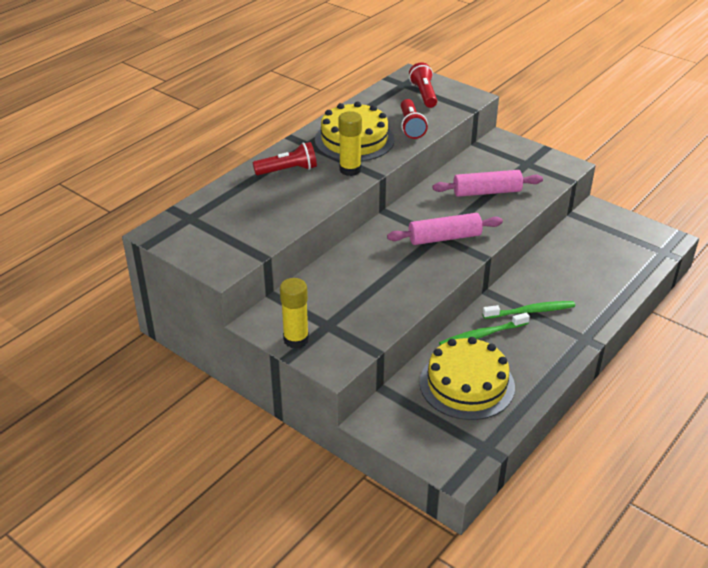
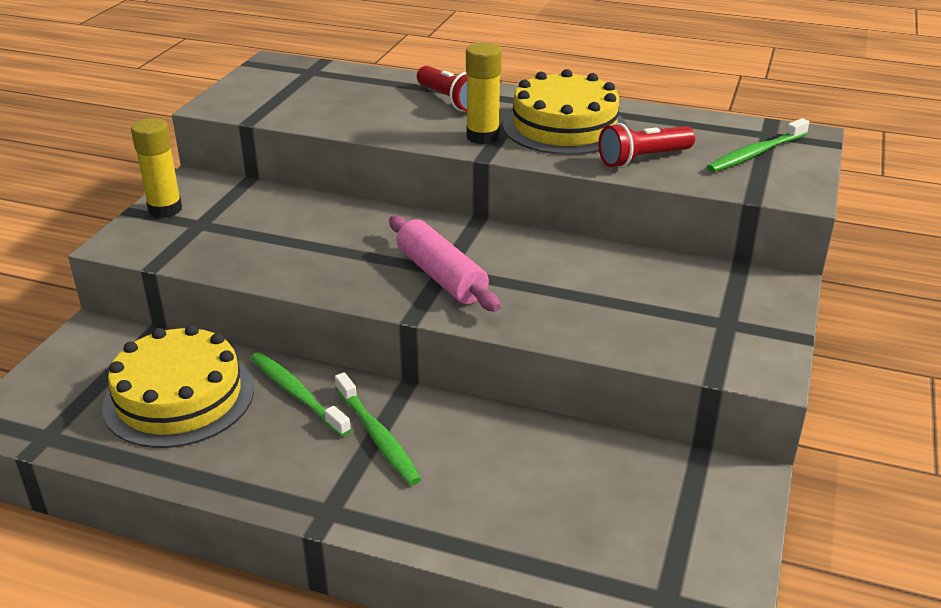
camera: 70 degrees right, 5 degrees down
red flashlight [409,62,437,108] -> green toothbrush [707,118,809,172]
pink rolling pin [433,170,543,197] -> none

